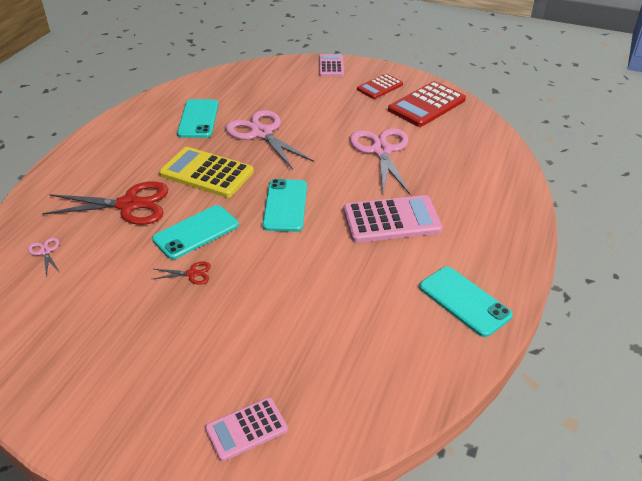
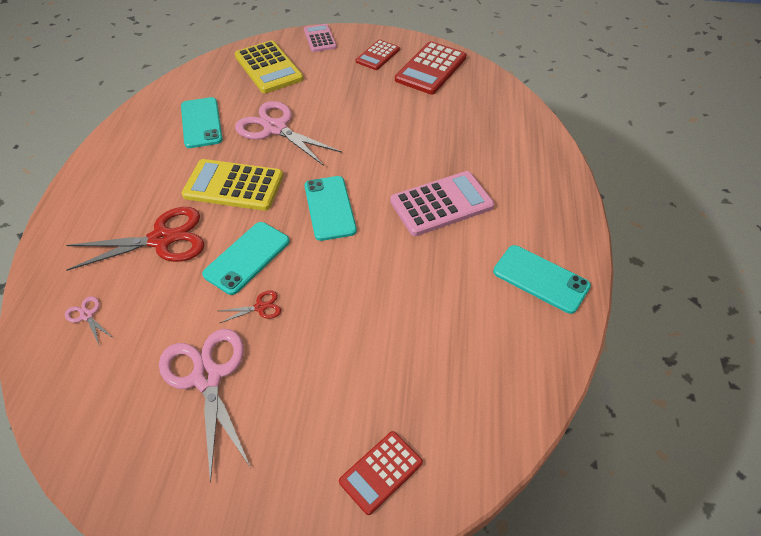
camera: 15 degrees left, 10 degrees up
pink calculator [205,397,288,461] -> red calculator [339,431,423,515]
pink scissors [350,128,410,194] -> pink scissors moved to [159,329,251,483]
none -> yellow calculator [235,40,303,93]

